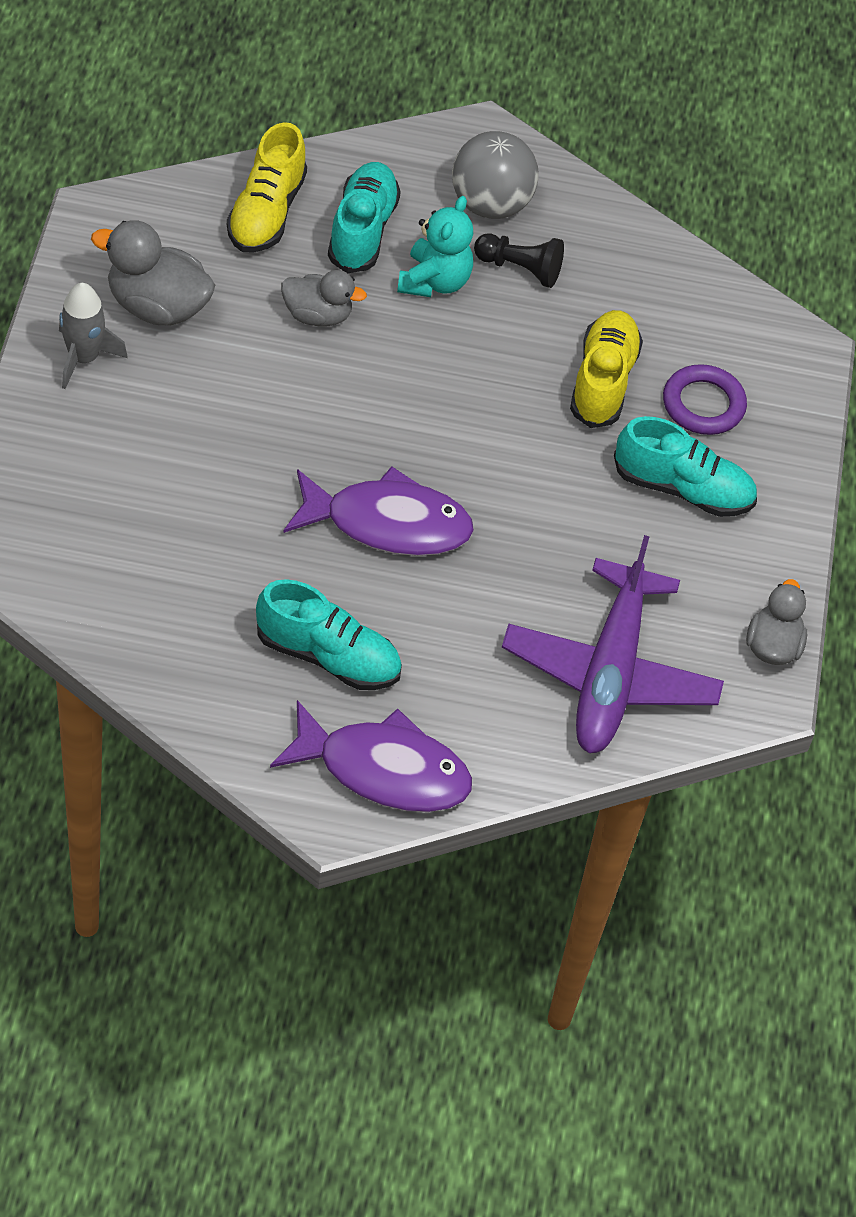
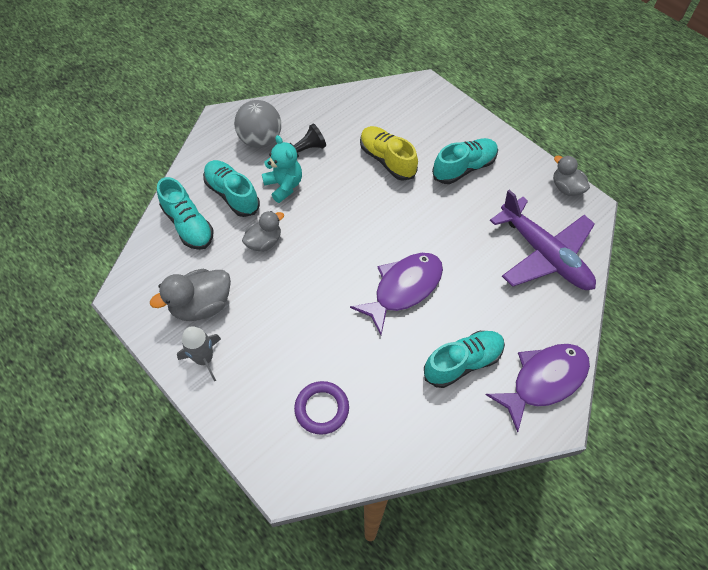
camera: 45 degrees left, 5 degrees up
yellow shoe [227,122,307,253] -> turquoise shoe [157,177,214,250]
purple ring [663,364,747,435] -> purple ring moved to [294,381,349,435]

